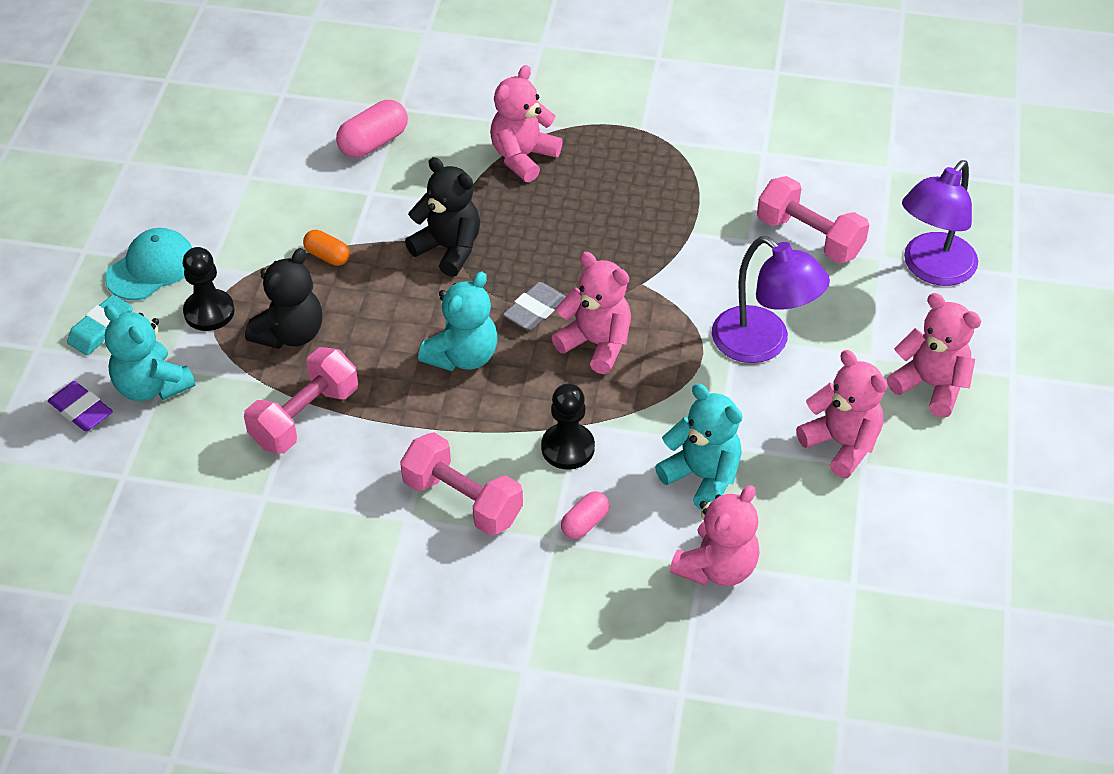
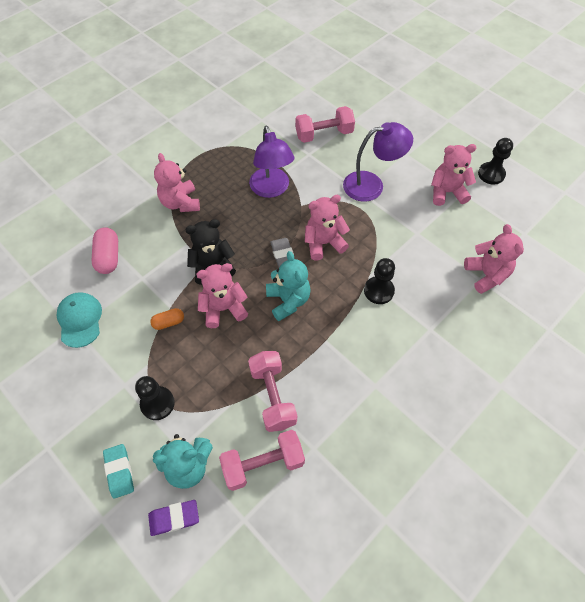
camera: 55 degrees left, 10 degrees up
turquoise cap [105,228,192,300] -> turquoise cap moved to [57,292,102,348]
black teddy bear [245,248,322,349] -> none
pink dumbbell [400,432,523,536] -> pink dumbbell moved to [219,430,305,491]
pink capsule [561,491,610,539] -> none
turquoise teddy bear [655,384,743,510] -> none
pink teddy bear [887,293,981,418] -> pink teddy bear moved to [196,263,248,328]
purple lamp [902,160,978,286] -> purple lamp moved to [249,126,295,198]
none -> black pawn [478,138,513,185]

